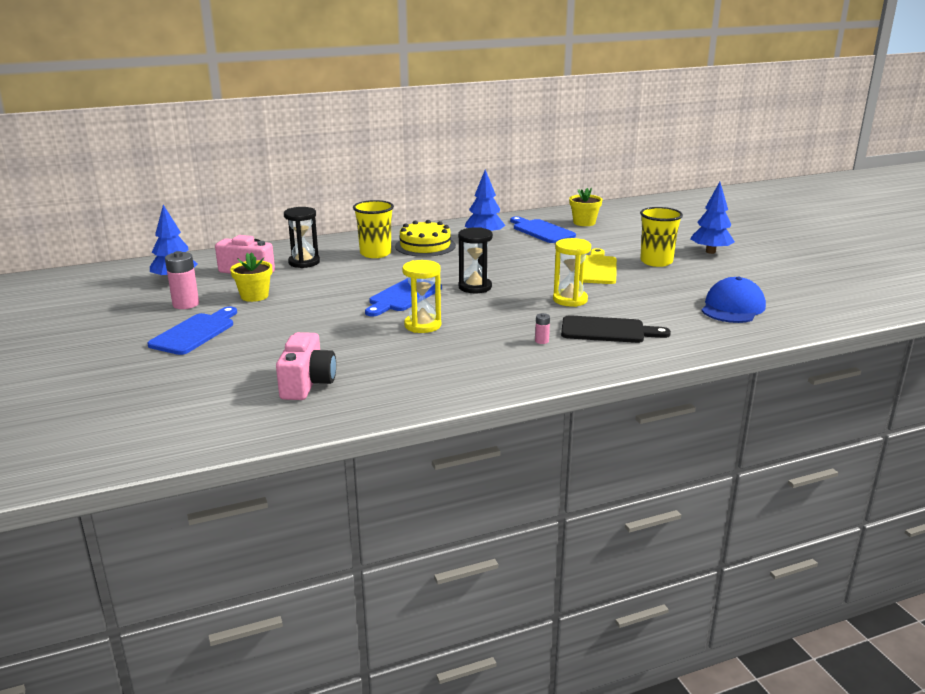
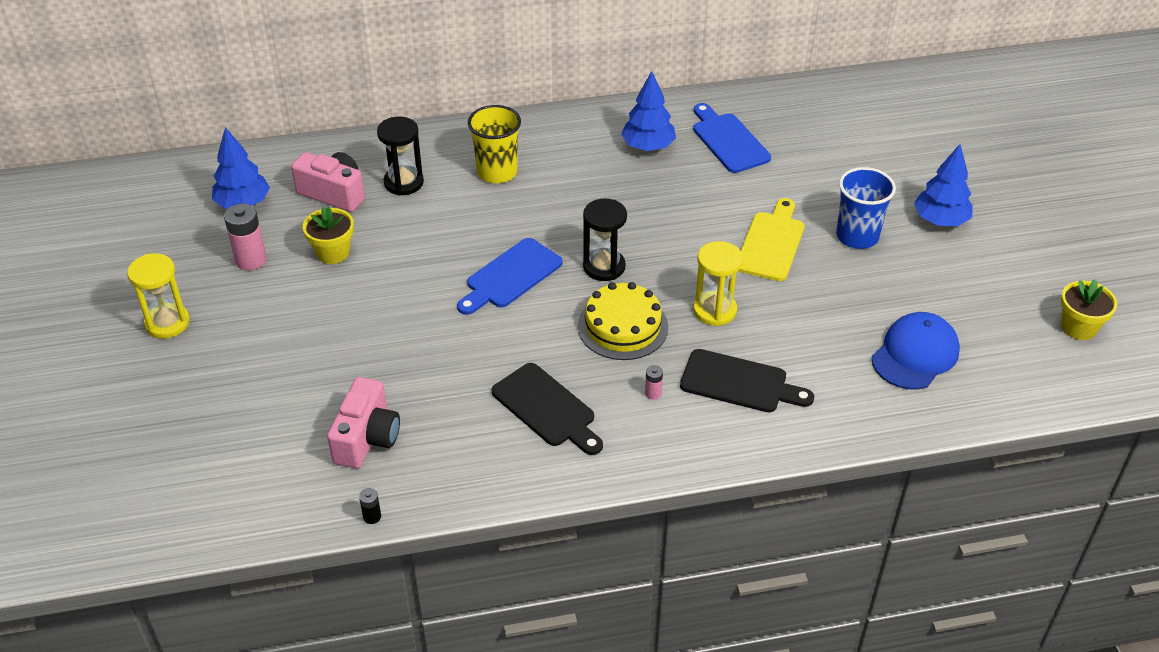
camera: 10 degrees right, 20 degrees up
blue cutting board [147,306,237,355] -> none
yellow cake [395,220,456,257] -> yellow cake moved to [578,282,668,360]
yellow hourglass [402,260,441,333] -> yellow hourglass moved to [127,253,190,338]
yellow flower pot [569,188,603,226] -> yellow flower pot moved to [1061,279,1117,340]
yellow cup [640,207,683,267] -> blue cup [836,167,896,249]
none -> black battery [359,488,381,524]
none -> black cutting board [492,363,603,455]

